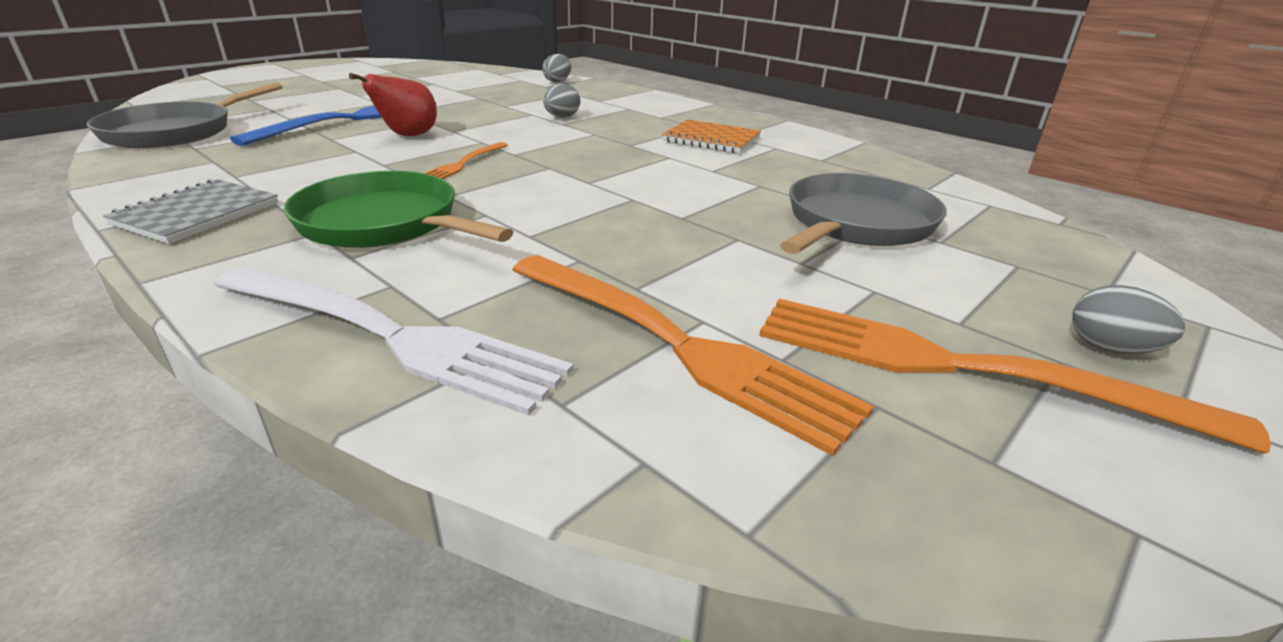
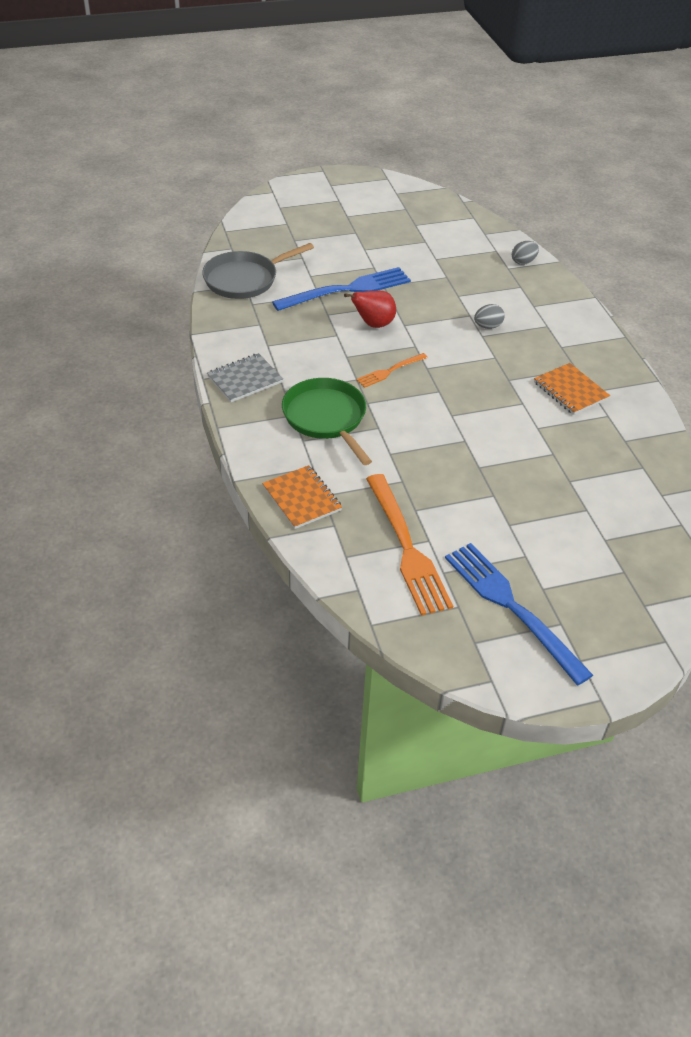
camera: 30 degrees right, 15 degrees up
white fork [214,266,574,416] -> orange notebook [262,465,342,529]
orange fork [759,299,1271,454] -> blue fork [445,543,593,685]
grey pan [780,173,946,254] -> none
grey egg [1072,285,1185,354] -> none

